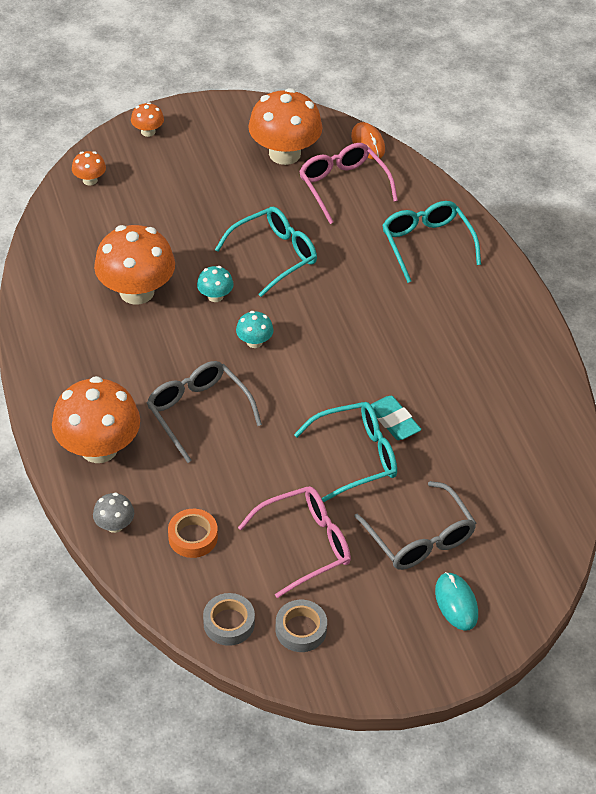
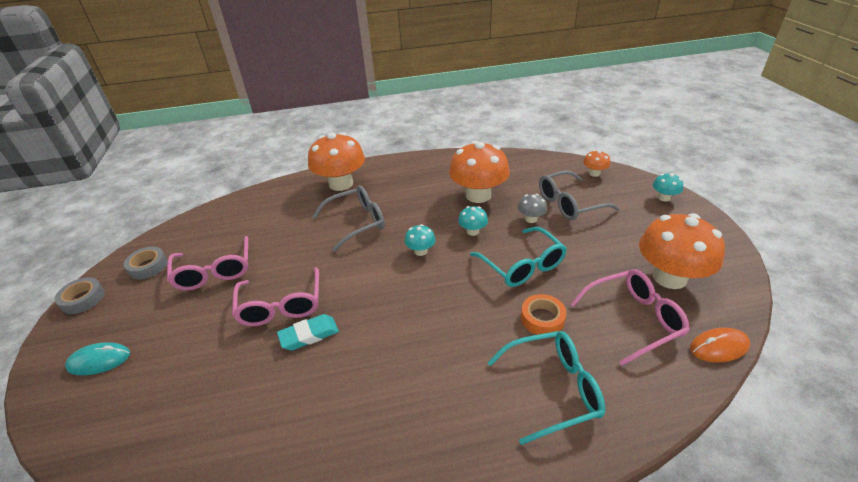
camera: 100 degrees right, 10 degrees down
grey mushroom [93,493,134,533] -> grey mushroom moved to [518,194,547,223]
orange mushroom [131,102,164,137] -> turquoise mushroom [653,173,683,201]
orange tape [168,509,218,558] -> orange tape moved to [521,294,566,335]
grey tape [203,593,255,646] -> grey tape moved to [55,277,105,314]
turquoise glasses [294,402,397,502] -> pink glasses [232,268,319,326]
grey glasses [354,481,476,570] -> grey glasses moved to [539,170,620,220]

